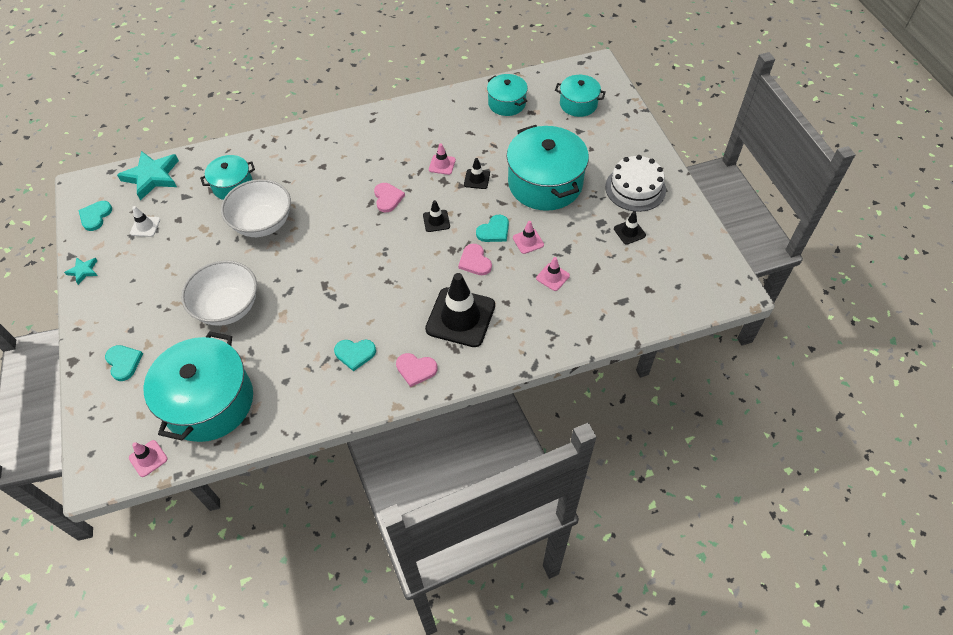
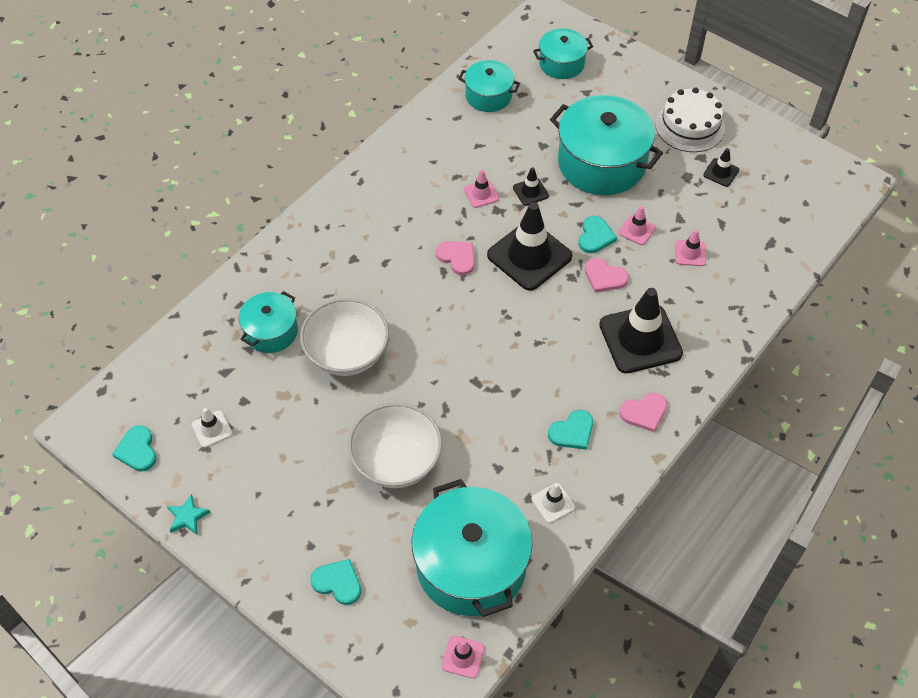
camera: 35 degrees left, 0 degrees up
turquoise star [117,151,179,200] -> none
black traffic cone [423,200,450,232] -> black traffic cone [487,202,572,291], size x2.18
none -> white traffic cone [532,483,575,523]

